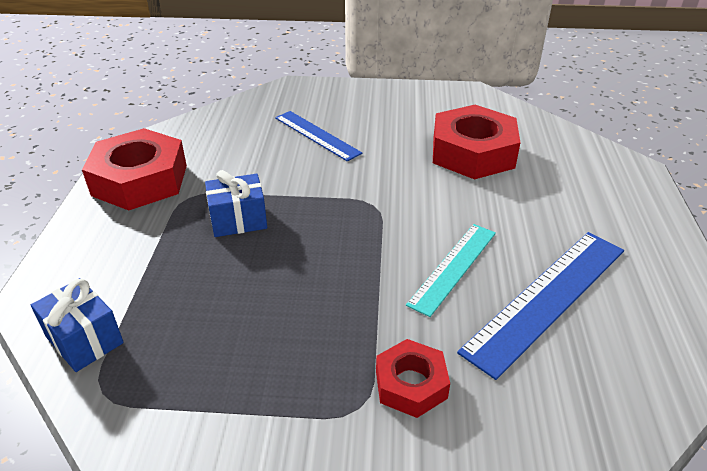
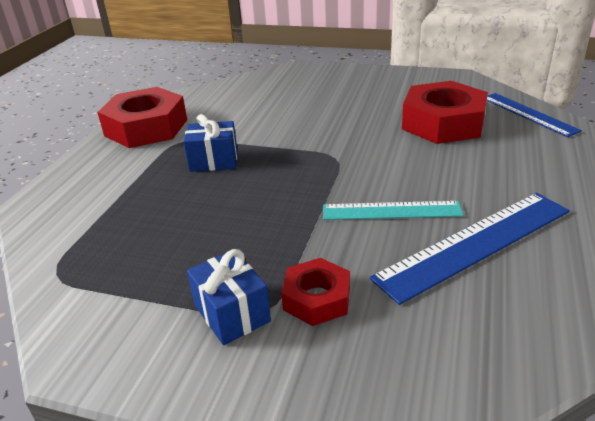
camera: 15 degrees right, 5 degrees down
blue gift [31,278,124,372] -> blue gift moved to [187,249,271,345]
blue ruler [275,111,362,162] -> blue ruler moved to [487,93,582,137]
turquoise ruler [406,224,496,317] -> turquoise ruler turned 45 degrees clockwise [323,201,464,220]

